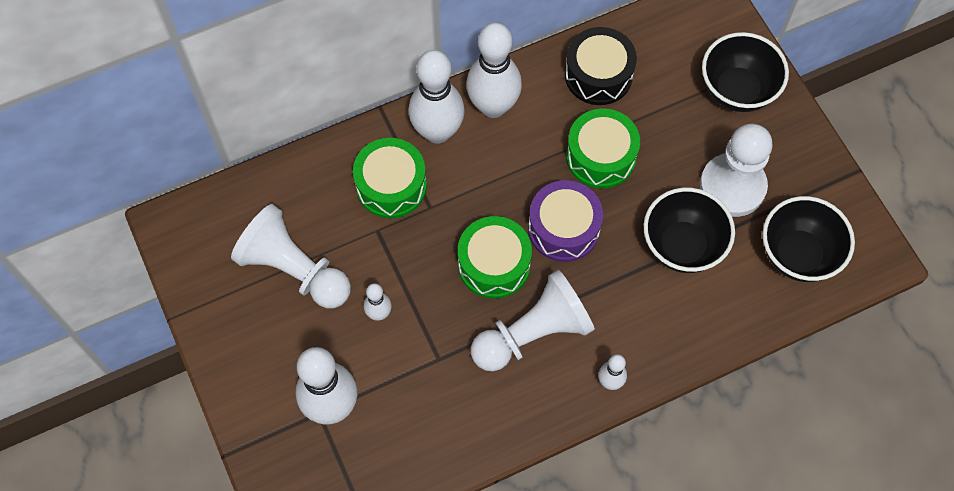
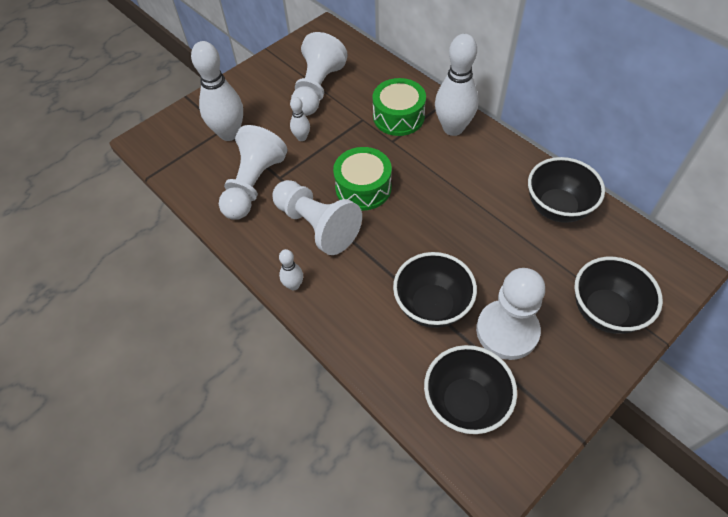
camera: 75 degrees right, 10 degrees down
white bowling pin [466,23,522,118] -> none
purple drum [528,180,603,262] -> none
black drum [565,27,637,105] -> black bowl [528,157,605,223]
green drum [566,108,640,189] -> none
none -> white pawn [219,125,287,220]

